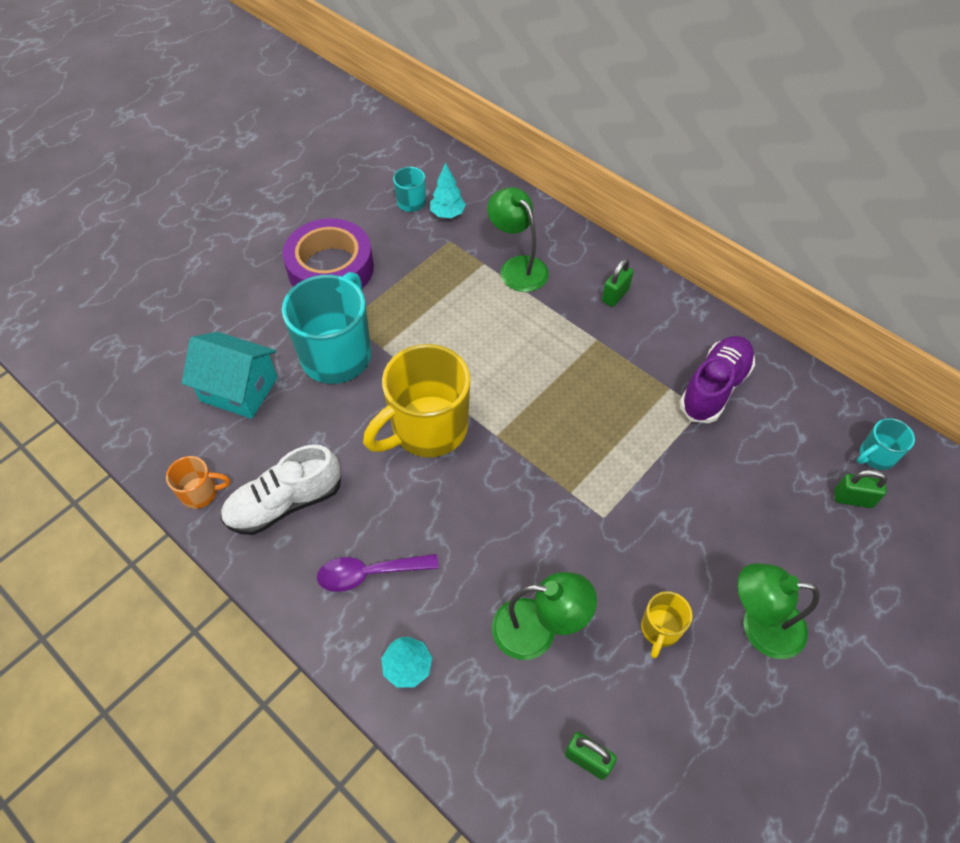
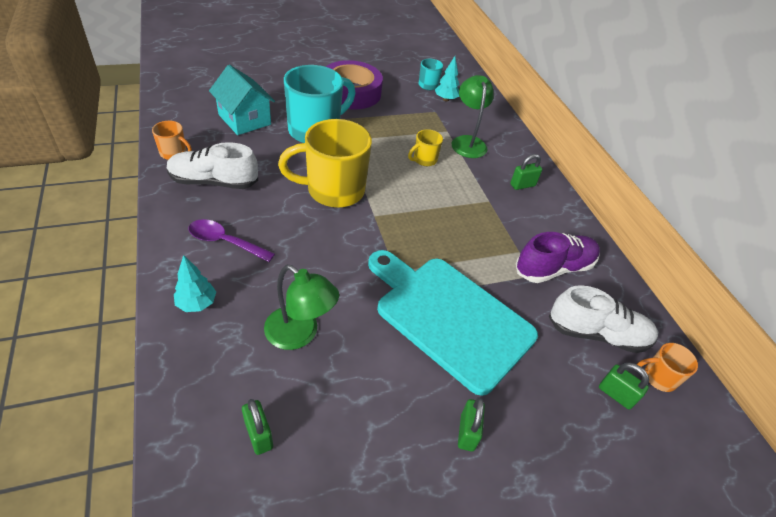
camera: 25 degrees right, 10 degrees down
yellow mug [641,591,693,658] -> yellow mug moved to [408,129,443,166]
green lamp [738,563,820,659] -> green padlock [458,397,485,451]
turquoise mug [857,418,915,470] -> orange mug [637,343,698,392]
none -> turquoise cutting board [368,250,538,396]
none -> white shoe [549,285,658,353]

